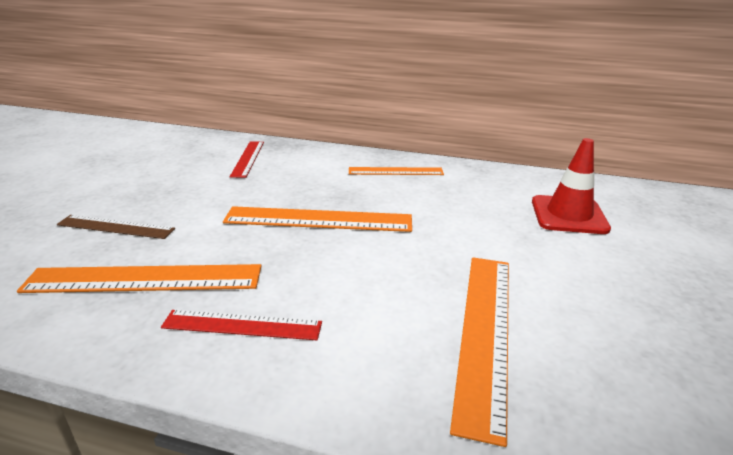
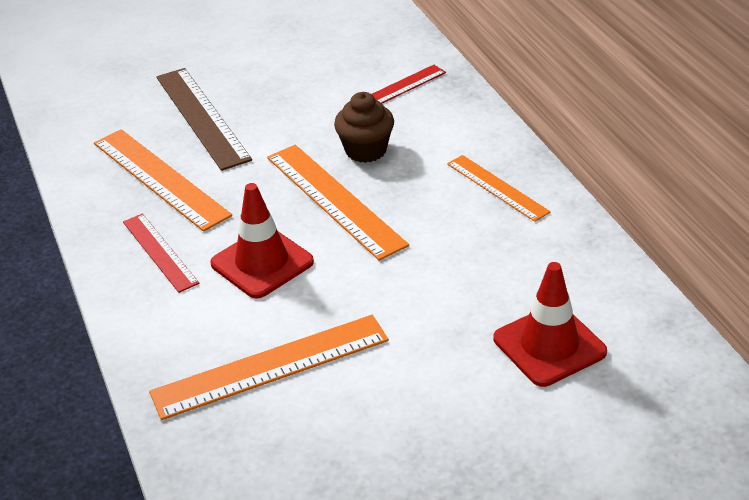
camera: 55 degrees right, 10 degrees up
brown ruler [57,215,175,239] -> brown ruler [156,68,252,171], size x1.63
none -> red traffic cone [210,183,314,298]
none -> brown cupcake [334,92,394,163]

